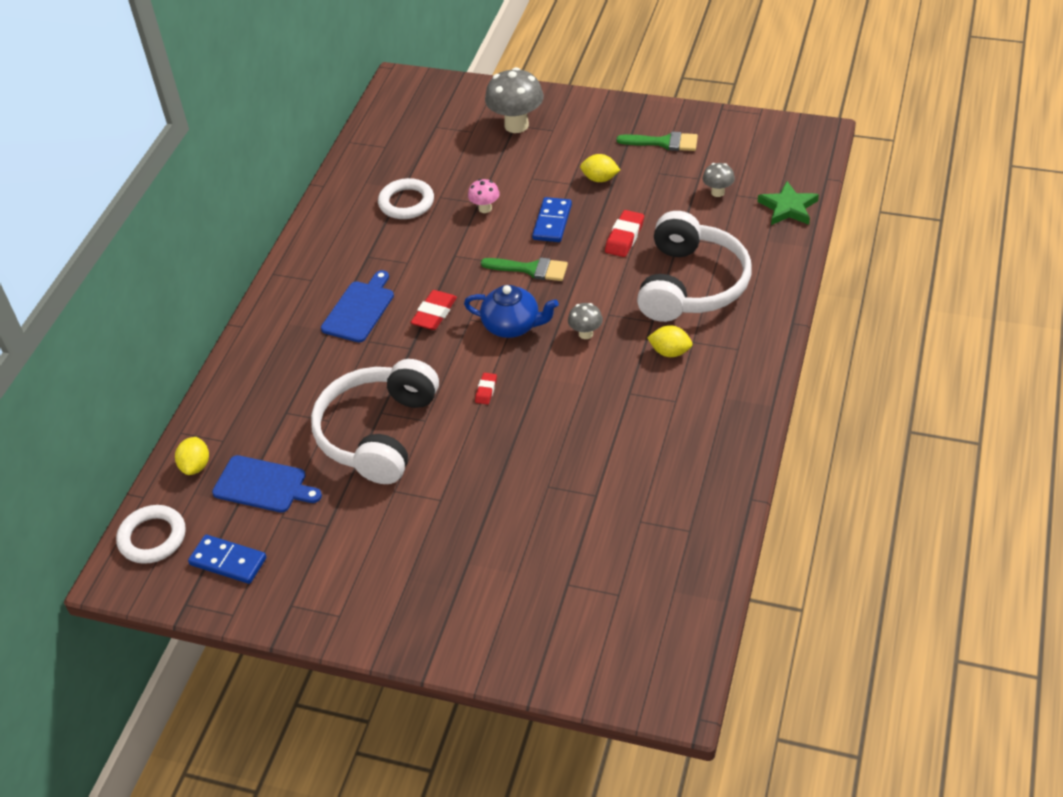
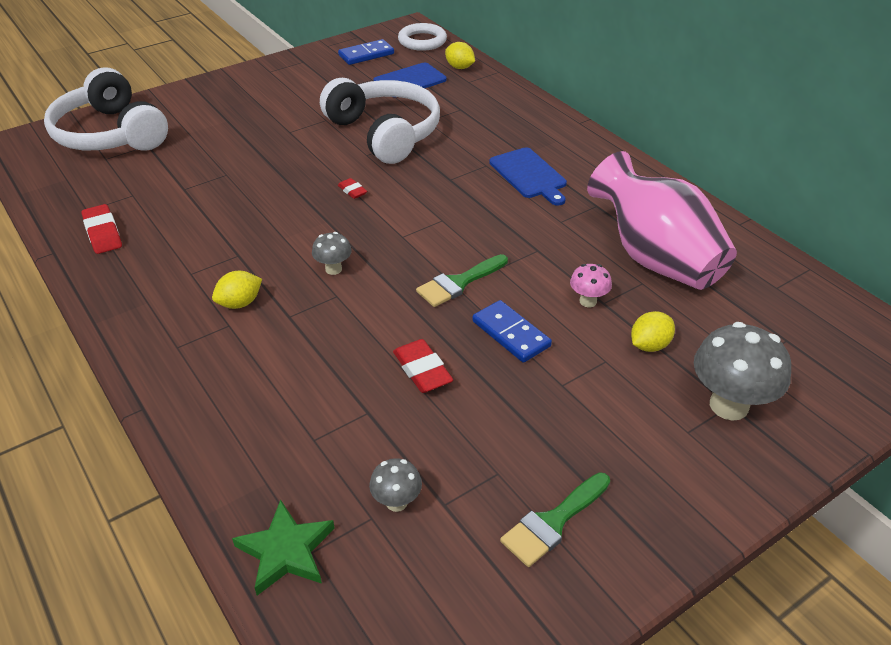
camera: 125 degrees right, 5 degrees down
white ring [378,178,434,219] -> pink vase [587,151,737,290]
red eraser [411,290,457,330] -> red eraser moved to [81,204,122,254]
blue teapot [464,285,559,338] -> none
yellow lemon [580,154,620,182] -> yellow lemon moved to [631,311,675,352]
white headphones [637,211,751,322] -> white headphones moved to [44,67,168,151]

